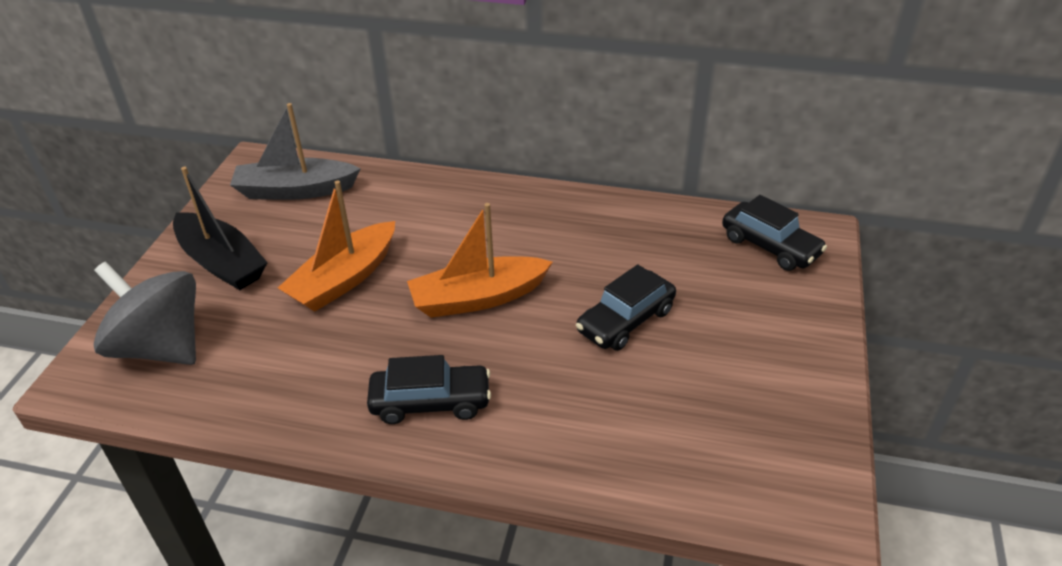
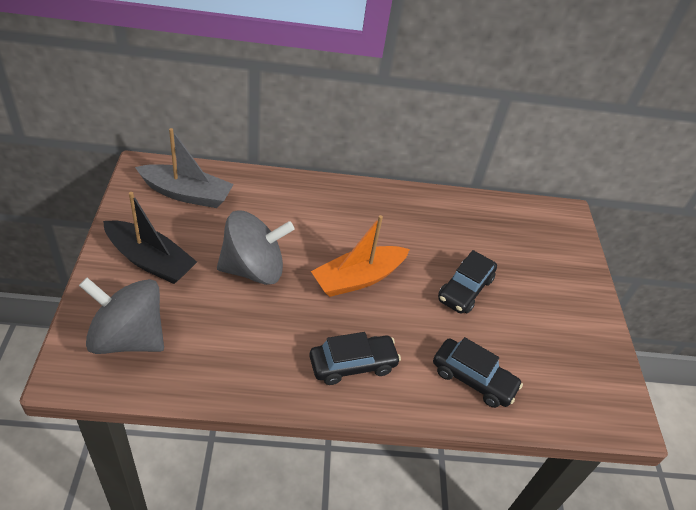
camera: 20 degrees left, 5 degrees up
grey boat [230,103,361,200] -> grey boat turned 150 degrees counterclockwise [135,128,234,208]
orange boat [278,180,395,312] -> grey spinning top [217,210,294,285]
black car [722,195,827,271] -> black car moved to [433,337,523,408]

